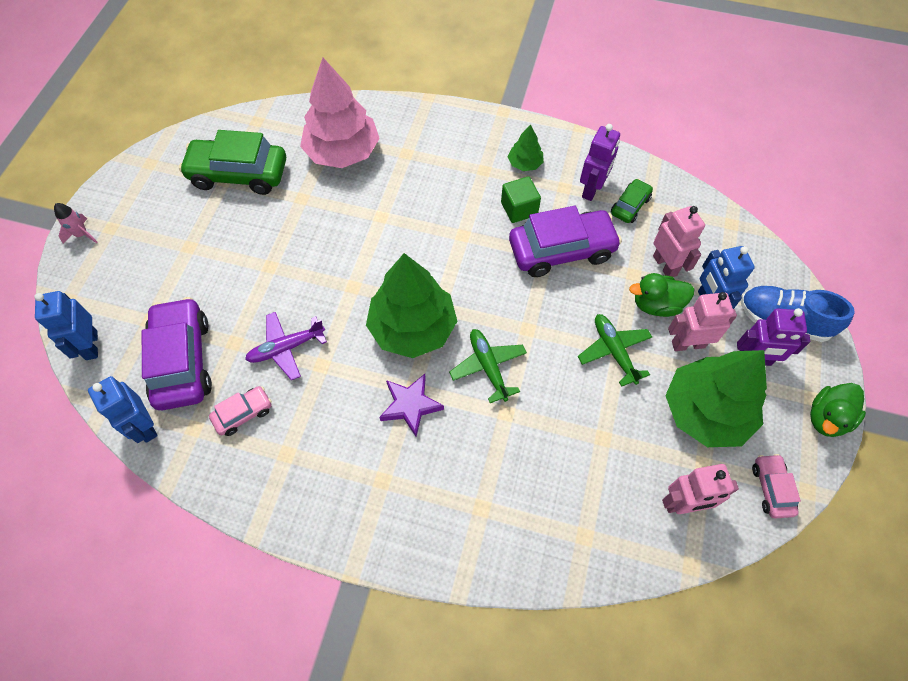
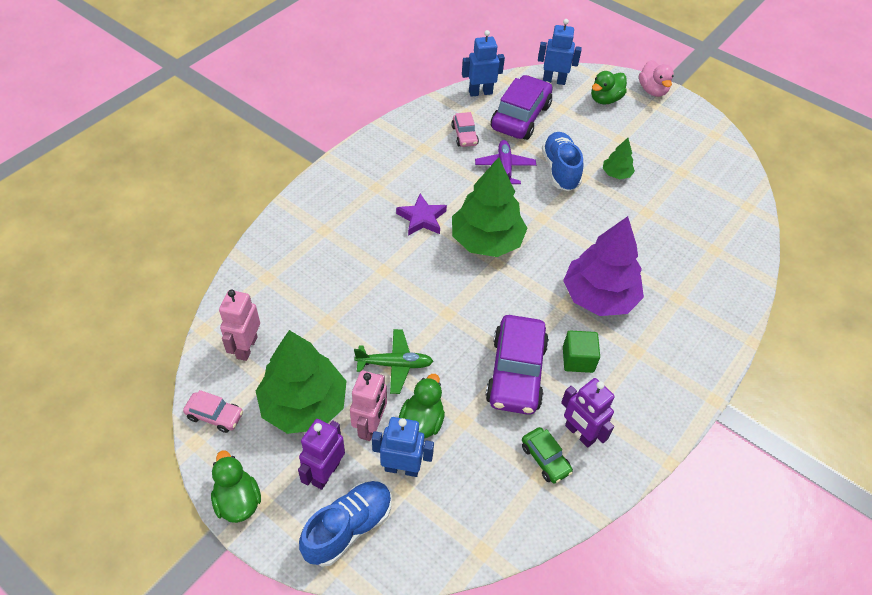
camera: 110 degrees right, 10 degrees down
pink rocket [54,203,98,244] -> pink duck [639,60,674,97]
purple car [142,297,212,410] -> purple car turned 75 degrees counterclockwise [491,75,553,140]
green car [179,130,286,195] -> none
pink tree [300,58,380,168] -> none
green plane [449,329,527,403] -> none
green tree [508,124,544,171] -> green tree moved to [603,138,635,179]
pink robot [653,206,705,277] -> none
none -> blue shoe [542,132,583,191]
none -> purple tree [563,216,644,316]
none -> green duck [591,71,627,104]

